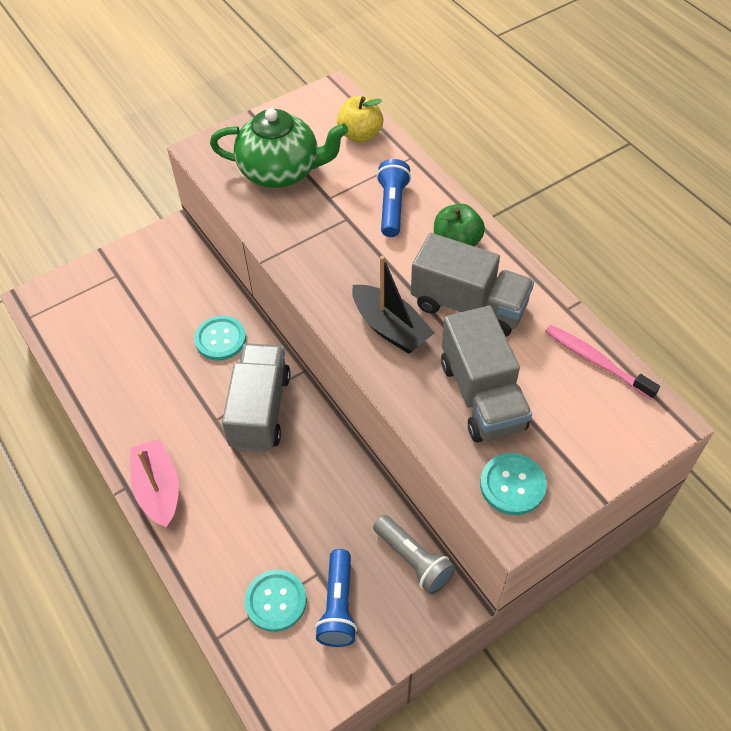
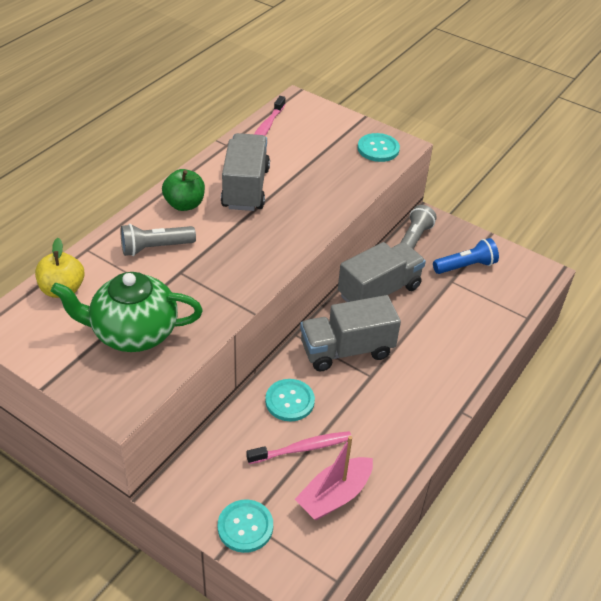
camera: 115 degrees left, 10 degrees down
pink boat [130,439,179,527] -> pink boat moved to [295,436,373,520]
green teapot [210,108,348,188] -> green teapot turned 75 degrees counterclockwise [51,272,203,352]
turquoise button [244,570,307,632] -> turquoise button moved to [218,500,273,553]
black boat [352,256,434,354] -> none
blue flashlight [376,159,411,237] -> grey flashlight [120,224,196,256]
grey truck [441,306,532,442] -> grey truck moved to [338,242,426,302]
none -> pink toothbrush [246,431,351,464]

